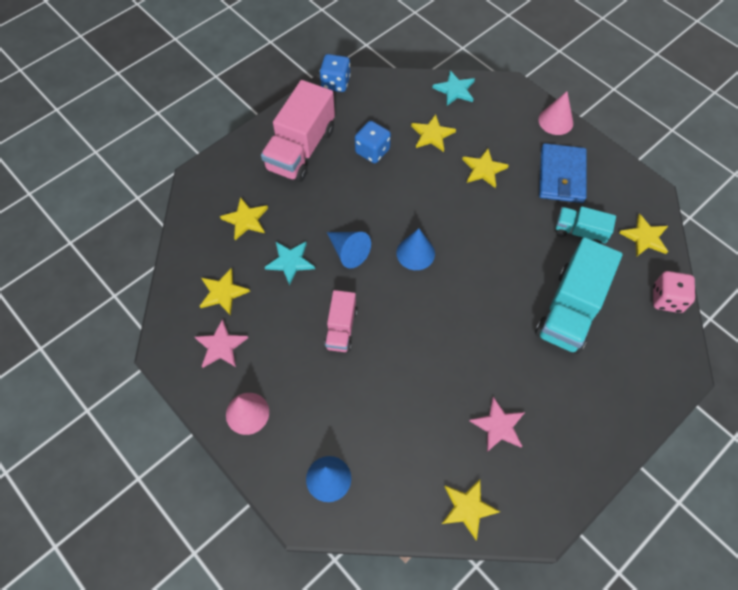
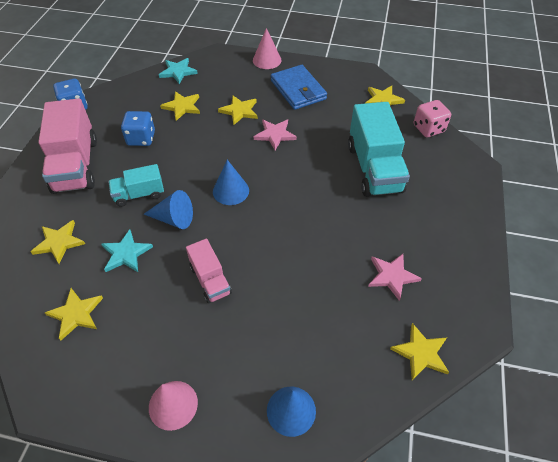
camera: 35 degrees left, 10 degrees down
pink star [195,319,248,368] -> pink star moved to [254,120,297,150]
turquoise truck [556,206,616,244] -> turquoise truck moved to [108,164,164,207]

